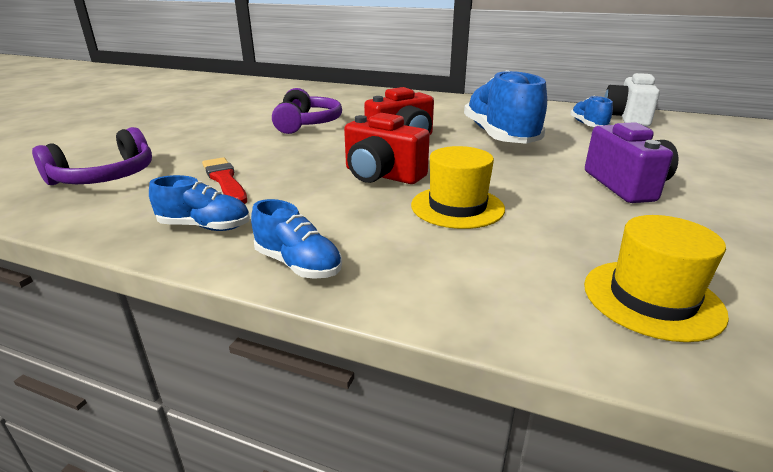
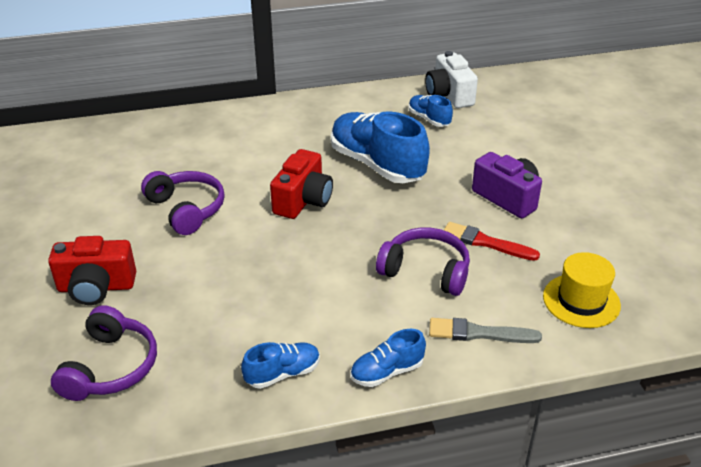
camera: 35 degrees left, 10 degrees up
red brush [202,157,247,204] -> red brush moved to [444,222,540,261]
blue shoe [251,199,342,279] -> blue shoe turned 150 degrees clockwise [350,329,426,387]
red camera [344,113,430,184] -> red camera moved to [48,236,136,305]
yellow hat [411,146,505,229] -> purple headphones [376,228,470,296]
none -> grey brush [429,318,542,343]

